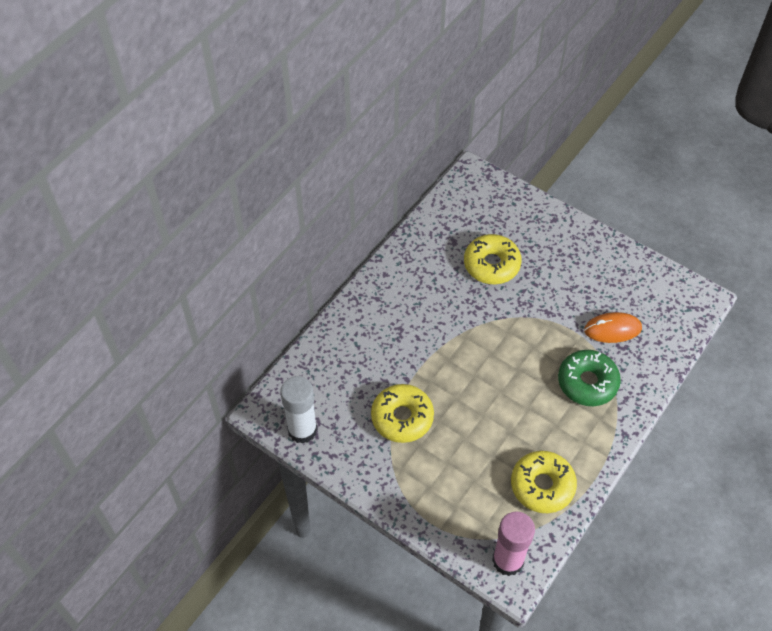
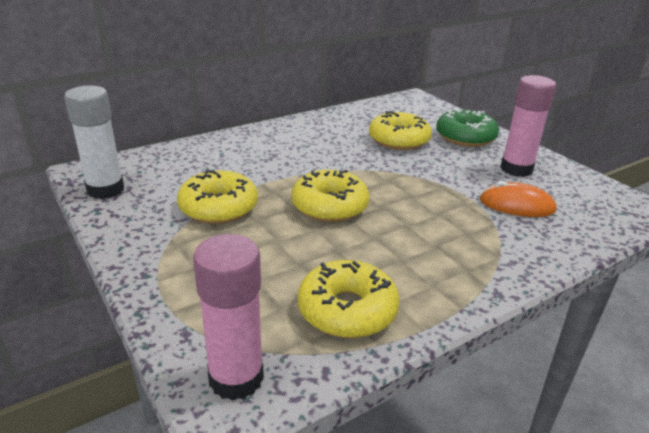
camera: 20 degrees right, 25 degrees down
green donut [558,350,621,406] -> green donut moved to [436,108,499,147]
none -> yellow donut [292,170,370,222]
none -> pink glue stick [500,75,556,177]

